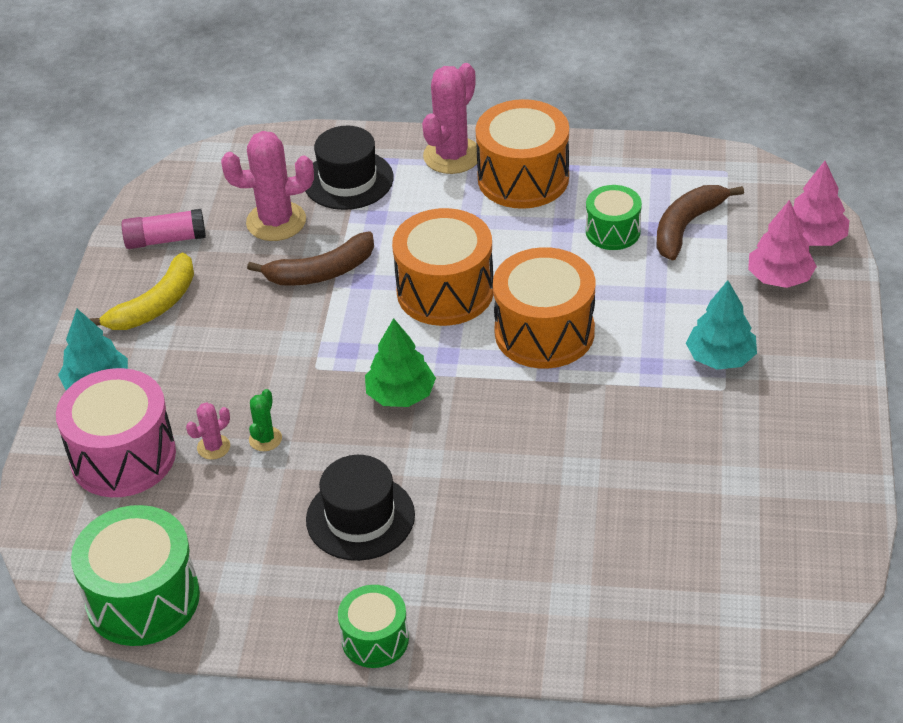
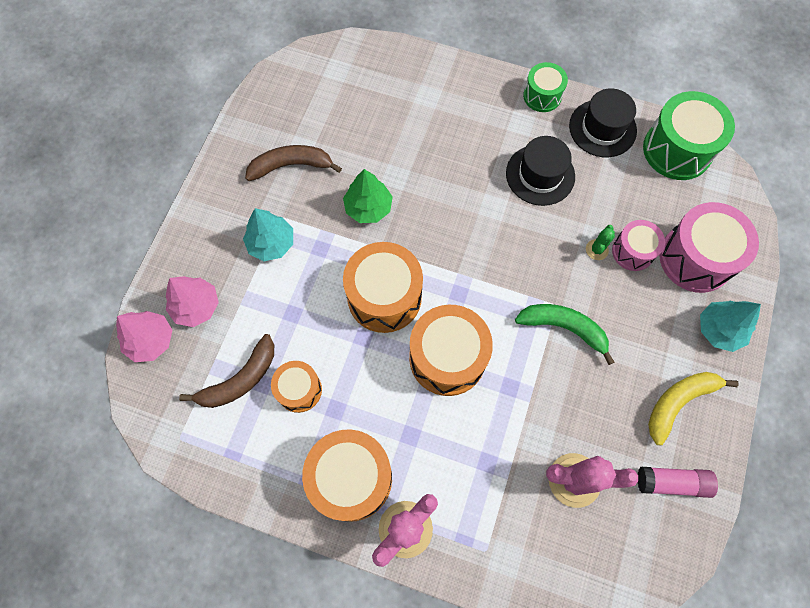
camera: 170 degrees left, 25 degrees up
pink cactus [186,402,230,460] -> pink drum [612,220,665,271]
brown banana [247,232,374,286] -> brown banana moved to [245,145,342,181]
black hat [305,126,393,210] -> black hat moved to [569,88,637,157]
green tree [365,318,436,407] -> green tree moved to [343,169,393,223]
green drum [586,185,642,250] -> orange drum [271,361,322,413]
none -> green banana [515,304,614,365]

